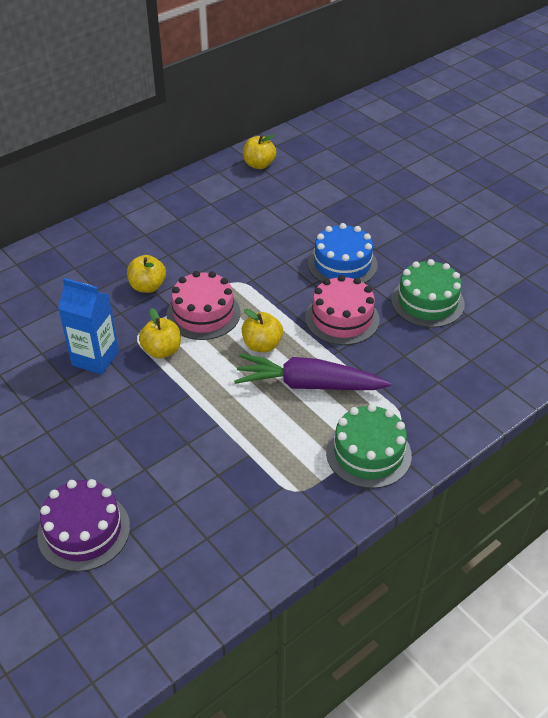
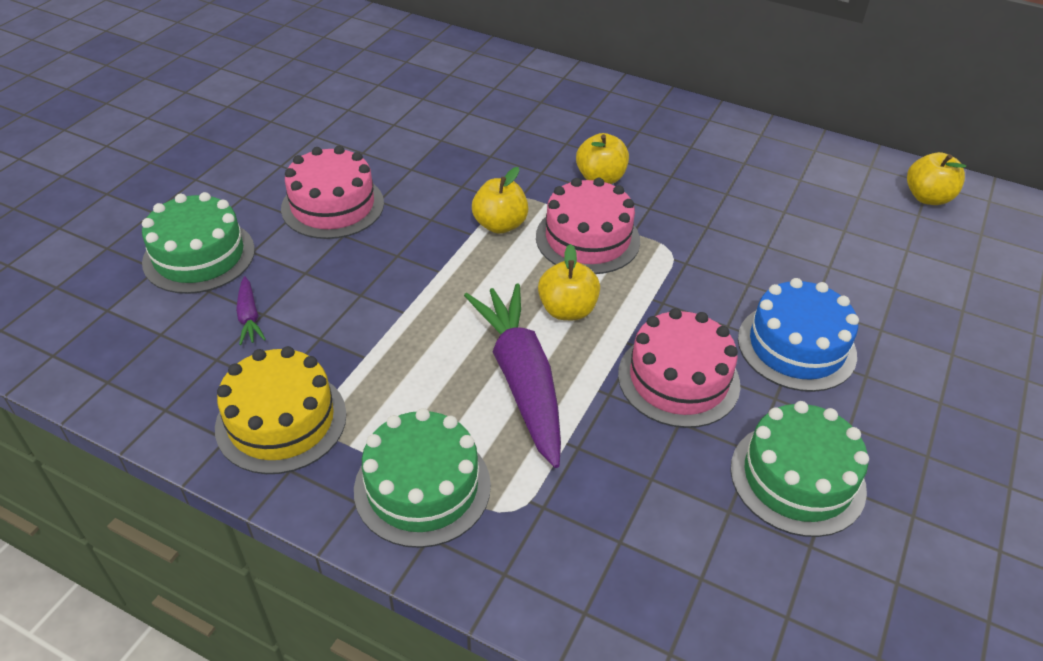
camera: 65 degrees right, 0 degrees up
purple cake [37,479,130,572] -> green cake [142,192,255,294]
blue carton [58,278,119,375] -> none
none -> yellow cake [215,346,346,474]
none -> purple carrot [236,276,266,345]
none -> pink cake [281,146,384,239]

